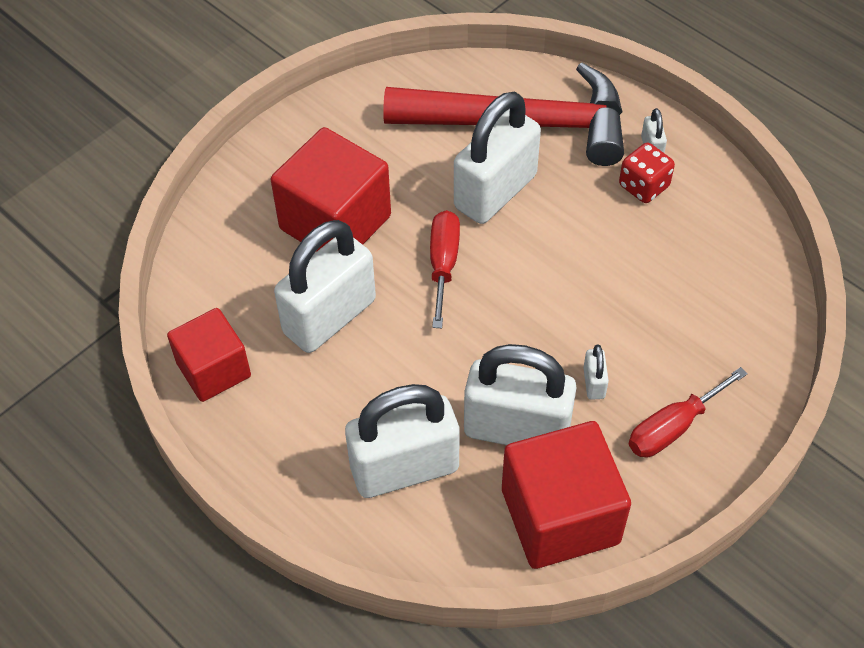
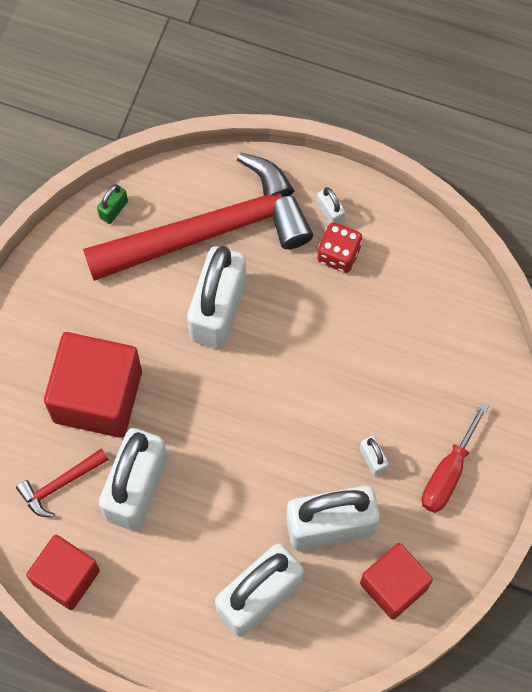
camera: 25 degrees left, 15 degrees up
red screwdriver [430,210,460,328] -> none
red cube [502,421,631,569] -> red cube [360,543,433,620], size x0.64
none -> red hammer [16,448,109,518]
none -> green padlock [97,184,128,224]

